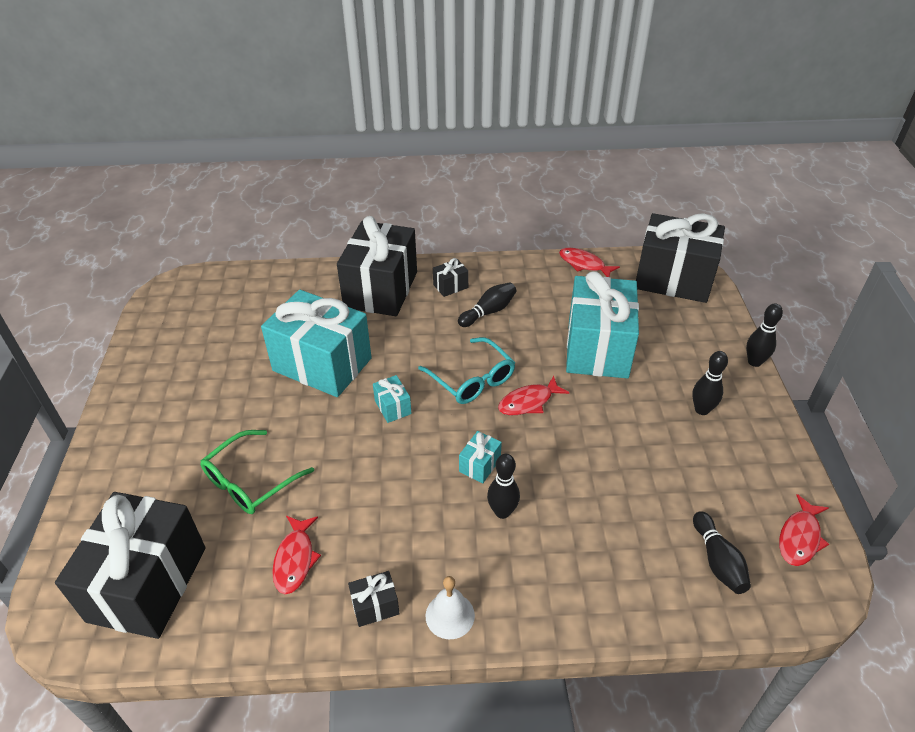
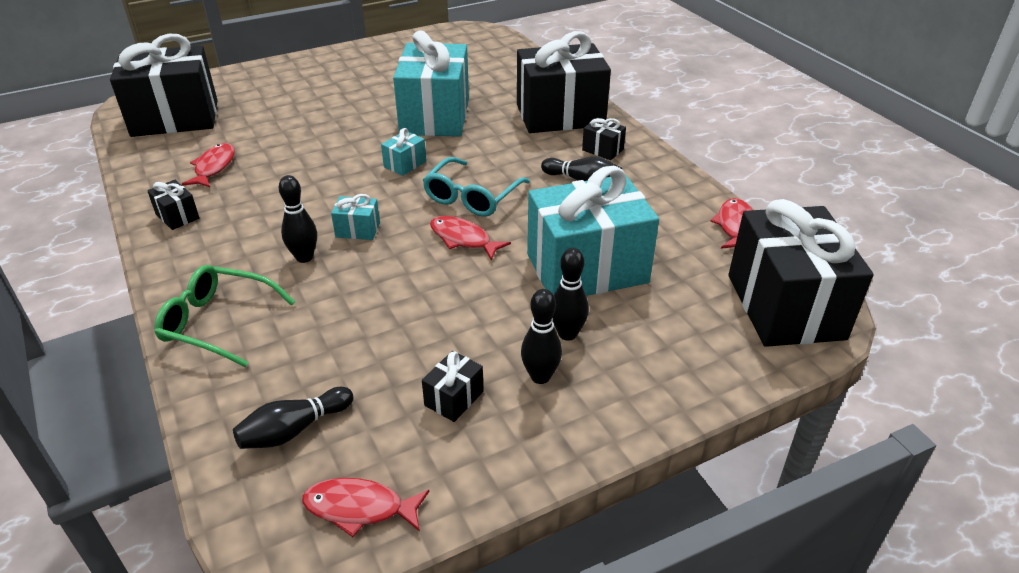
camera: 65 degrees right, 5 degrees down
green glasses [200,430,314,514] -> green glasses moved to [154,265,295,367]
red fish [272,516,321,595] -> red fish turned 120 degrees clockwise [182,143,235,187]
white bell [426,576,475,639] -> none
black bowling pin [746,303,783,367] -> black bowling pin moved to [552,248,589,341]
none -> black gift [422,351,484,422]

